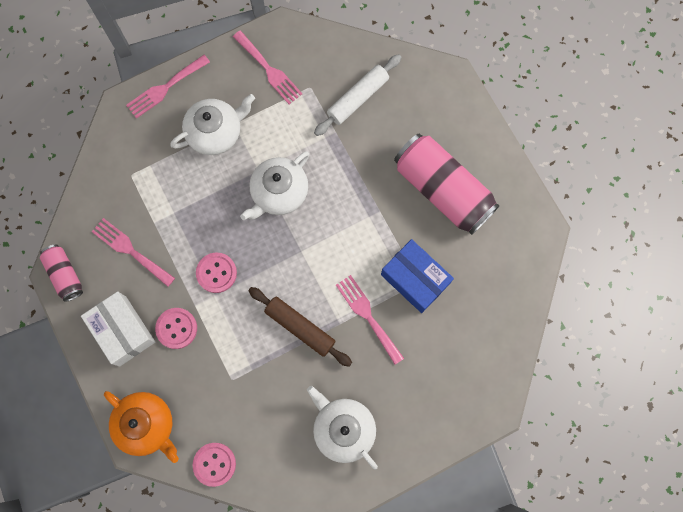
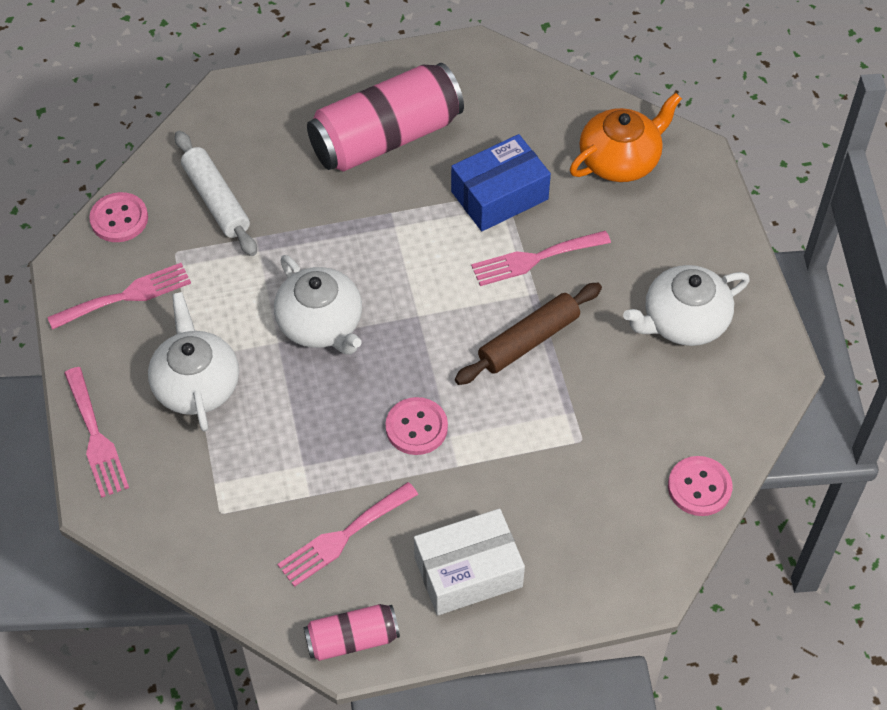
camera: 75 degrees left, 20 degrees down
orange teapot [104,391,179,463] -> orange teapot moved to [570,93,682,182]
pink button [155,308,197,349] -> pink button moved to [89,192,148,242]

